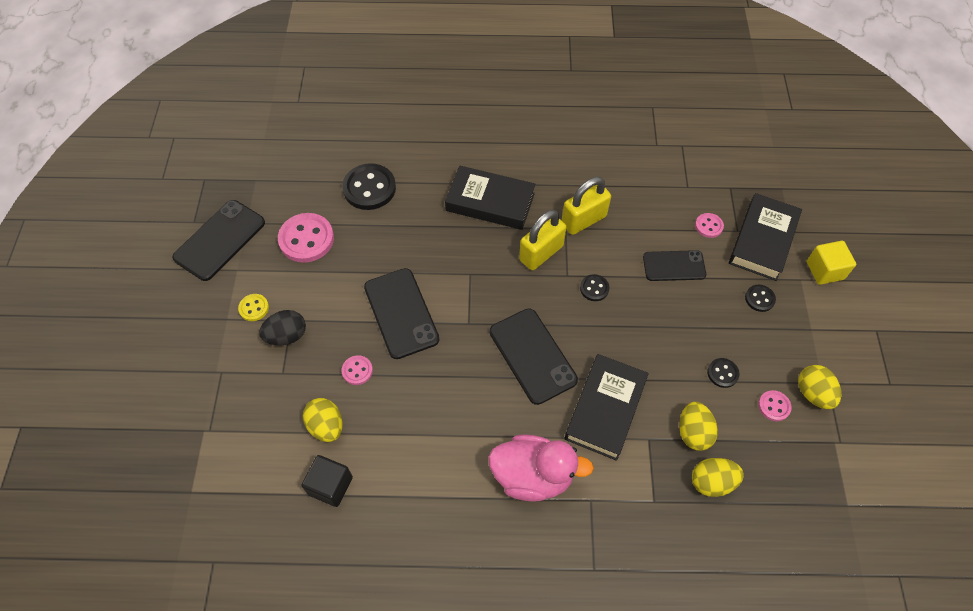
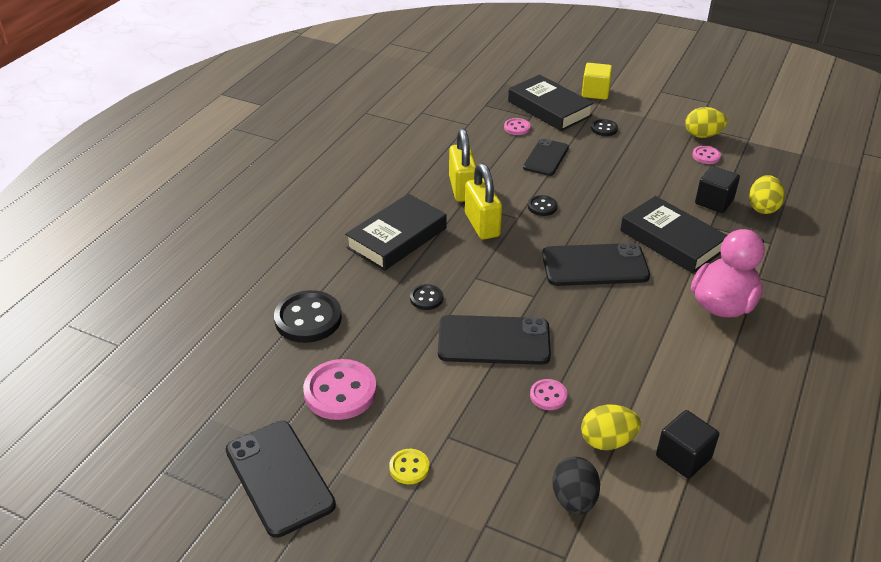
camera: 65 degrees left, 20 degrees down
black egg [259,310,306,345] -> black egg moved to [552,456,600,515]
yellow egg [679,402,718,451] -> black cube [695,166,740,213]
black button [707,358,740,388] -> black button moved to [410,284,443,310]

